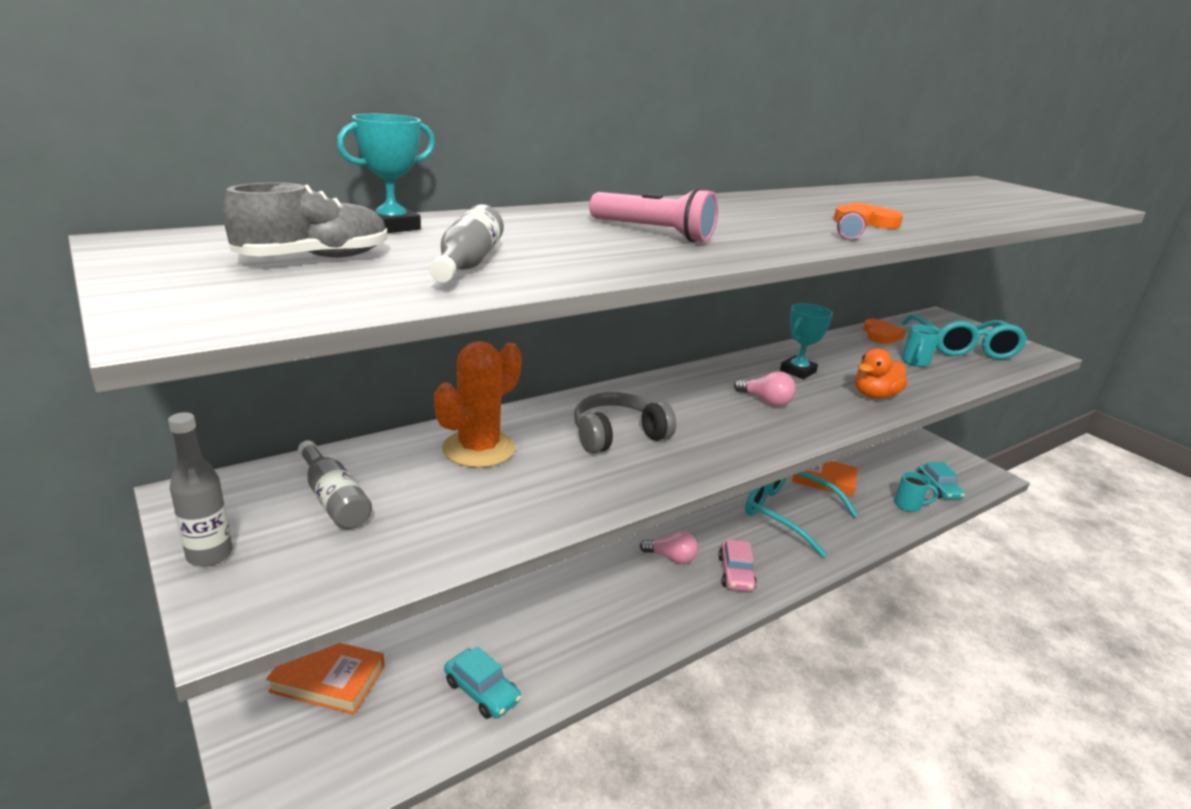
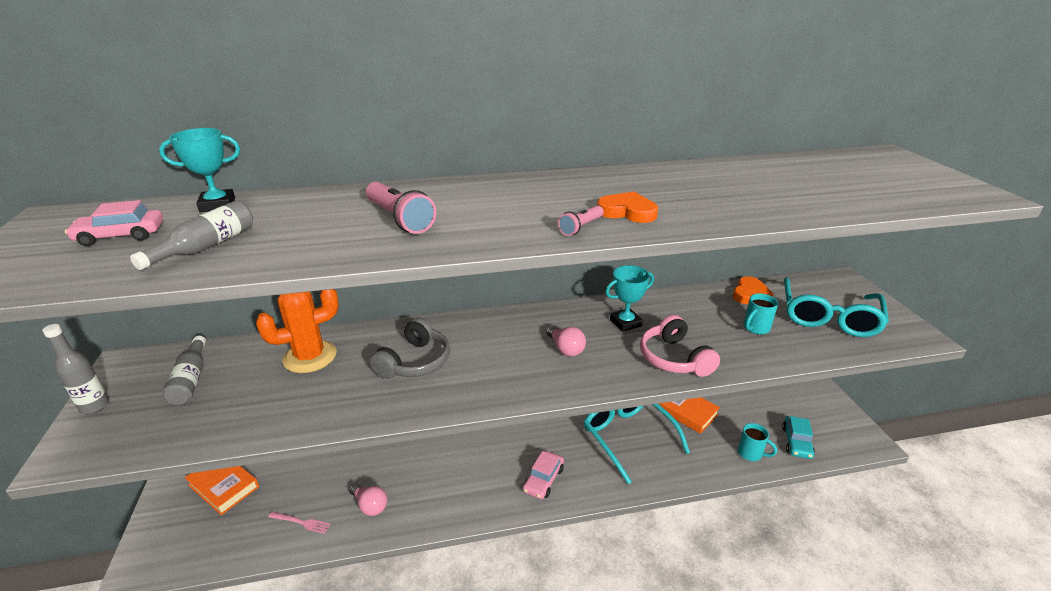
camera: 25 degrees right, 5 degrees up
grey shoe [223,183,387,258] -> pink car [65,200,163,246]
turquoise car [444,646,521,719] -> pink fork [268,512,331,534]
grey headphones [574,392,676,453] -> grey headphones turned 120 degrees clockwise [369,318,450,379]
pink light bulb [640,531,698,564] -> pink light bulb moved to [349,484,387,516]
orange duck [855,348,907,399] -> pink headphones [640,315,720,377]

